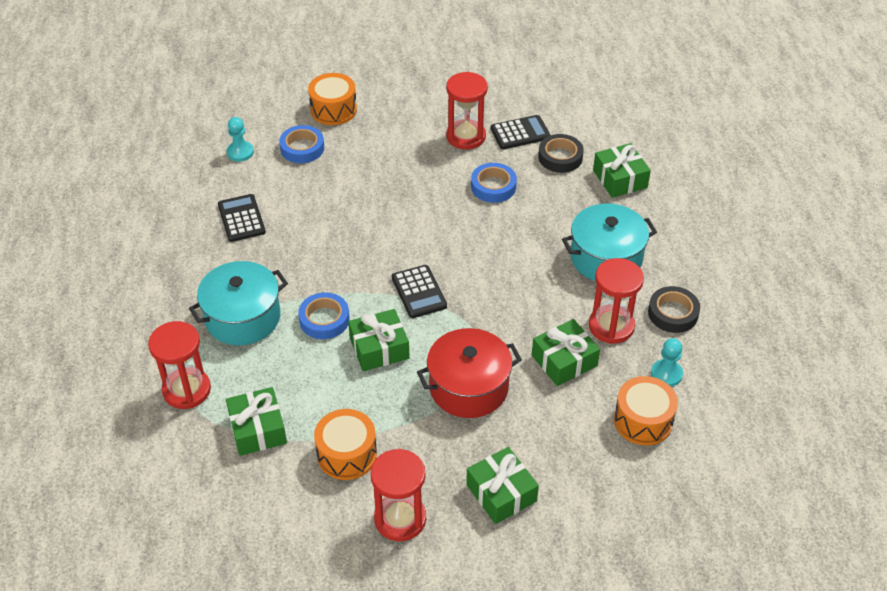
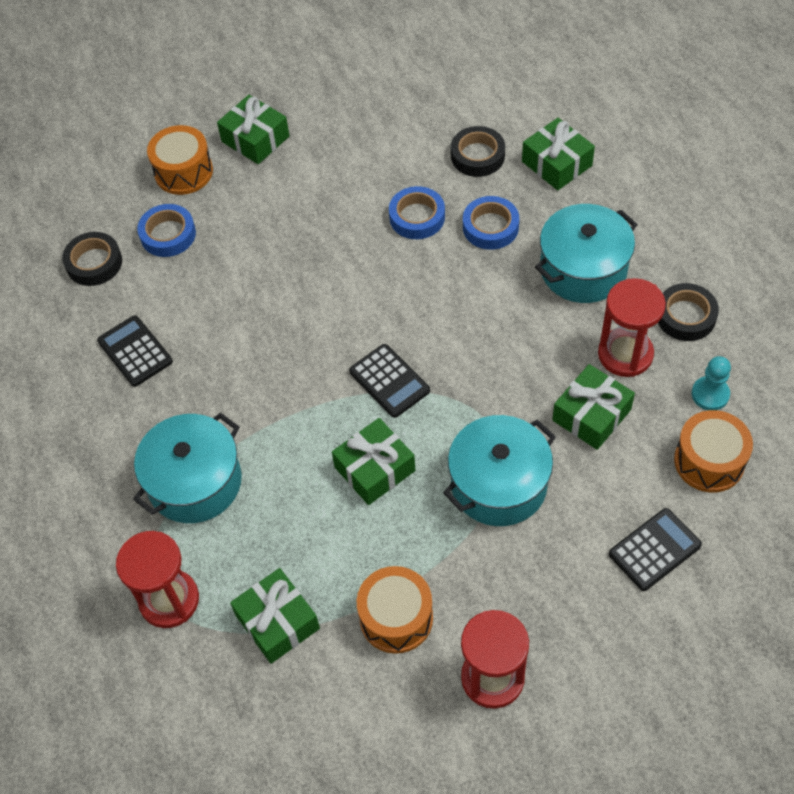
camera: 15 degrees left, 10 degrees up
turquoise pawn [227,117,254,162] -> black tape [62,232,122,286]
blue tape [298,292,350,339] -> blue tape moved to [463,196,519,250]
red pot [417,328,522,418] -> turquoise pot [443,415,556,526]
red hourglass [446,72,488,150] -> none
green gift [466,447,539,524] -> green gift moved to [217,95,289,164]
black calculator [491,115,550,149] -> black calculator moved to [609,508,702,591]

